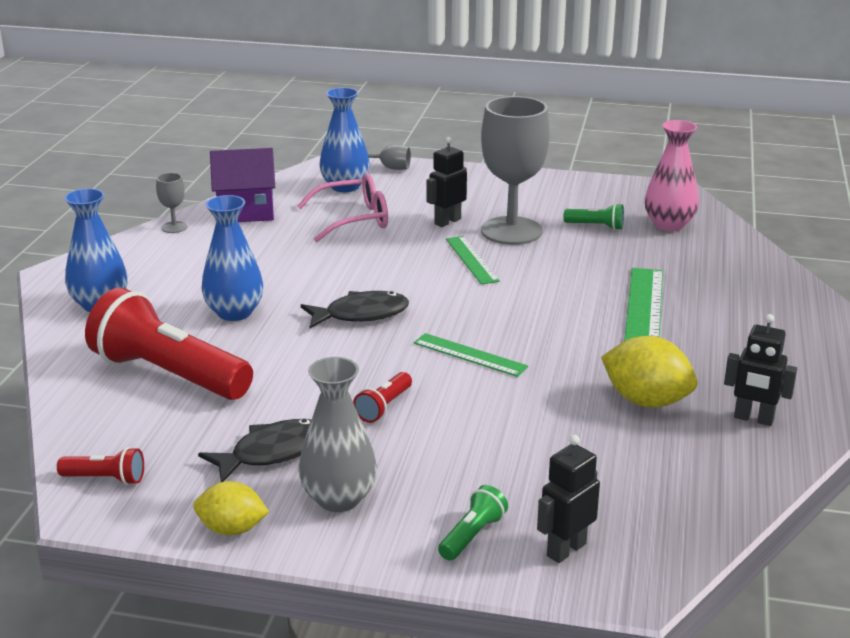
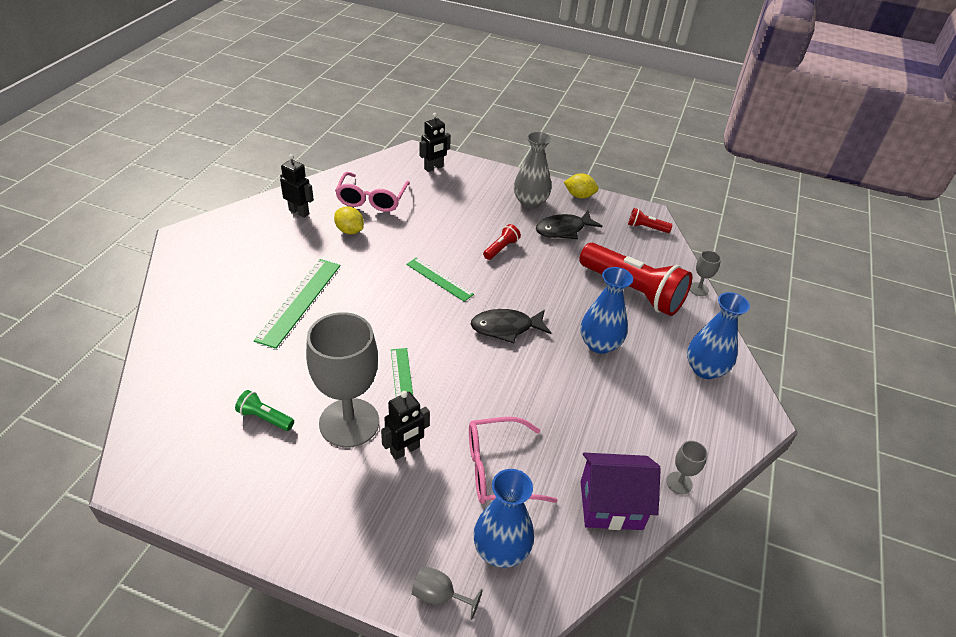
camera: 175 degrees left, 15 degrees up
green flashlight [438,485,508,561] -> none
yellow lemon [601,336,697,408] -> yellow lemon [334,206,364,234], size x0.65
pink vase [645,120,699,231] -> none
none -> pink glasses [335,172,410,212]
none -> grey goblet [690,251,721,296]

